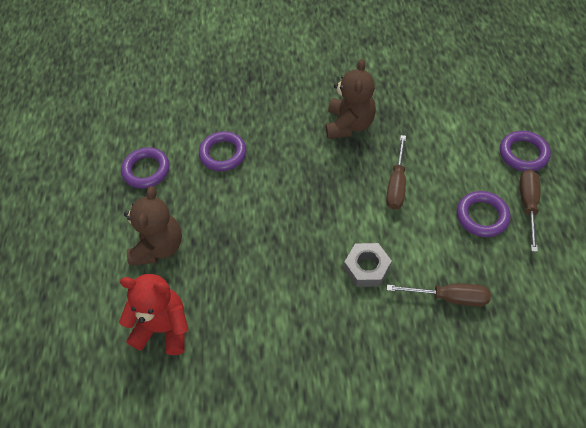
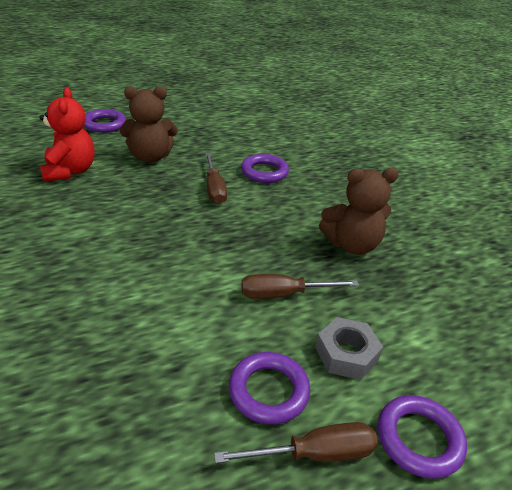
camera: 65 degrees right, 20 degrees down
purple ring [121,147,169,189] -> purple ring moved to [84,109,126,133]
grey nut [344,243,392,287] -> grey nut moved to [315,317,383,380]
brown screwdriver [387,284,491,307] -> brown screwdriver moved to [205,153,227,204]

